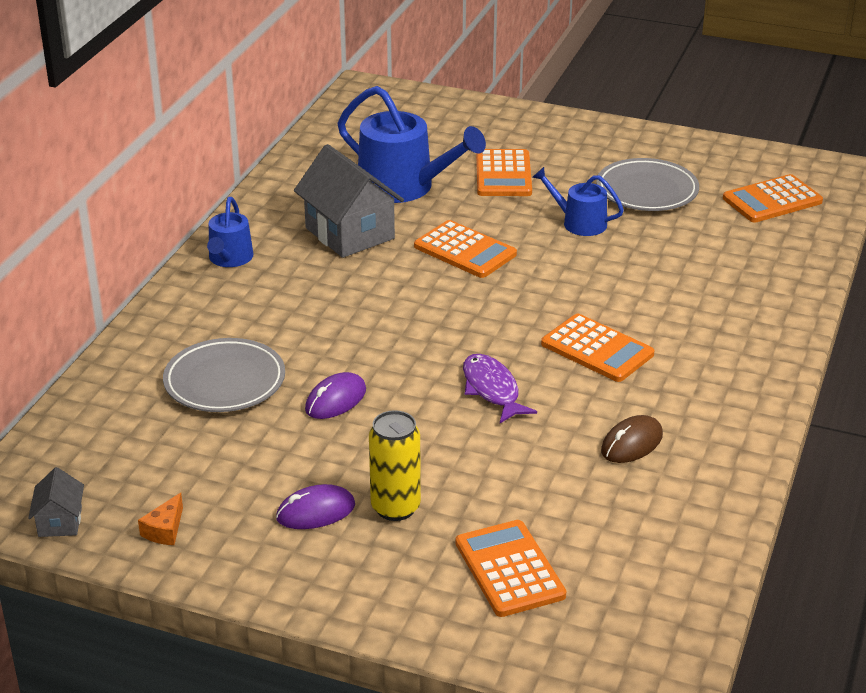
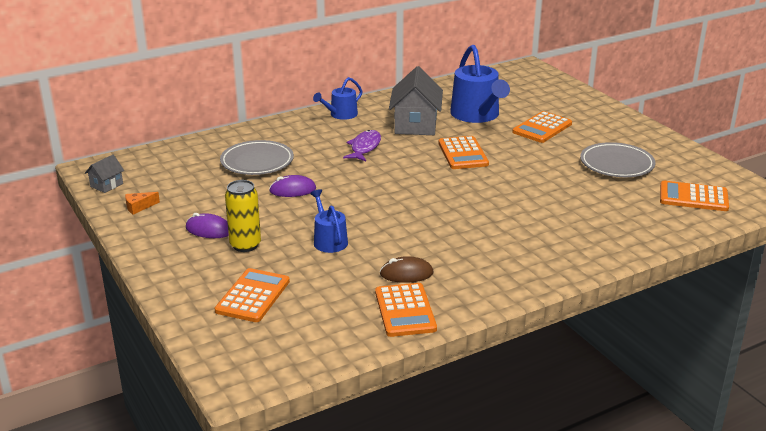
camera: 40 degrees right, 5 degrees down
purple fish [463,354,537,423] -> purple fish moved to [343,130,381,161]
blue watering can [532,167,624,236] -> blue watering can moved to [310,189,348,253]
orange calculator [541,314,655,382] -> orange calculator moved to [375,283,437,337]

